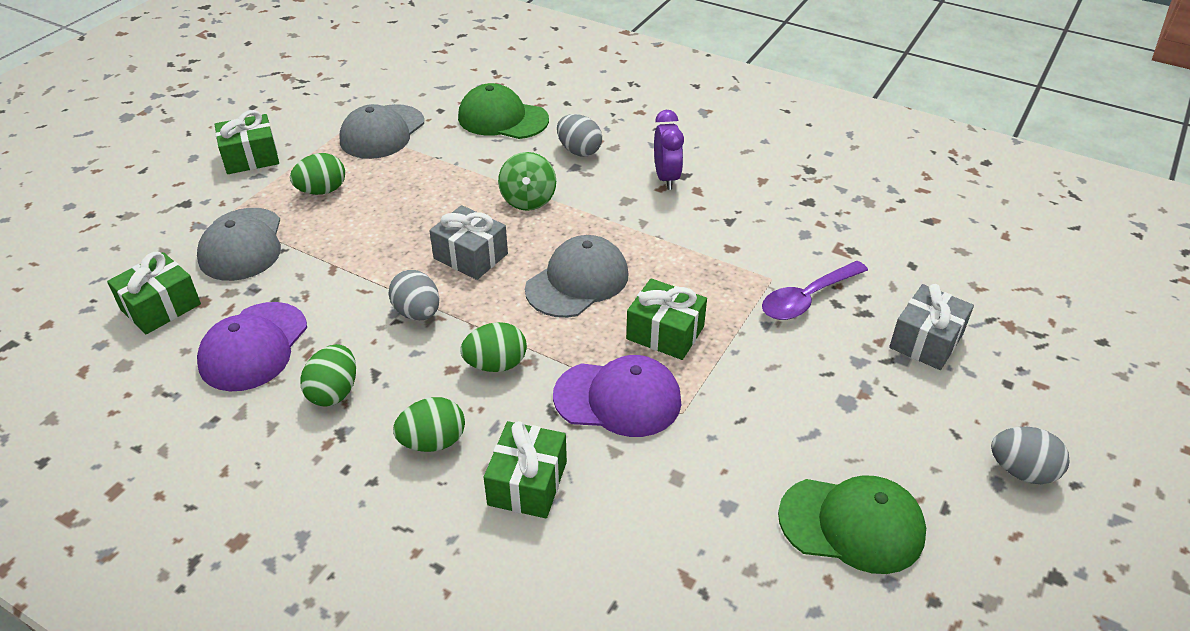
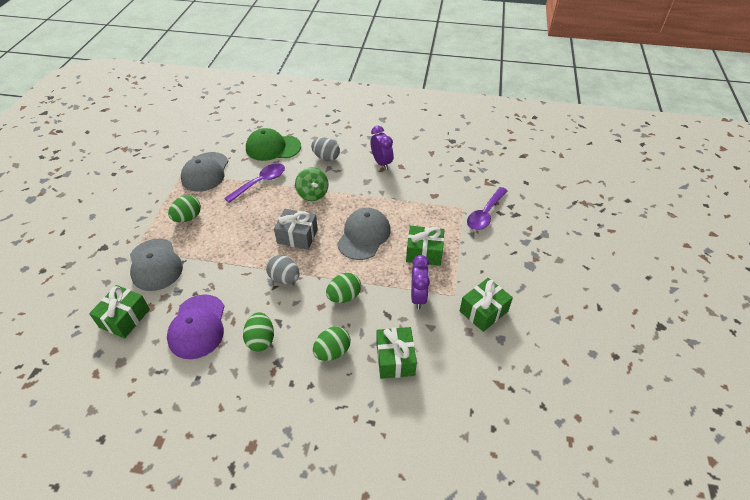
camera: 20 degrees left, 5 degrees up
green gift [215,110,279,174] -> green gift moved to [460,278,513,332]
purple cap [553,355,681,437] -> purple clock [411,255,430,309]
green cap [778,475,926,574] -> none
grey gift [889,284,974,370] -> none
grey egg [991,427,1070,484] -> none
none -> purple spoon [224,163,285,203]

